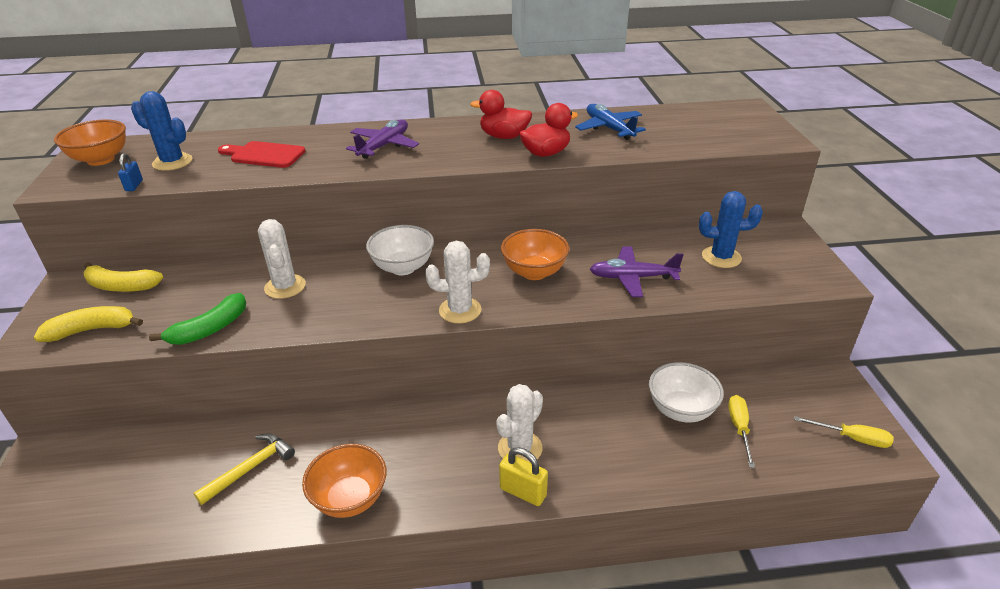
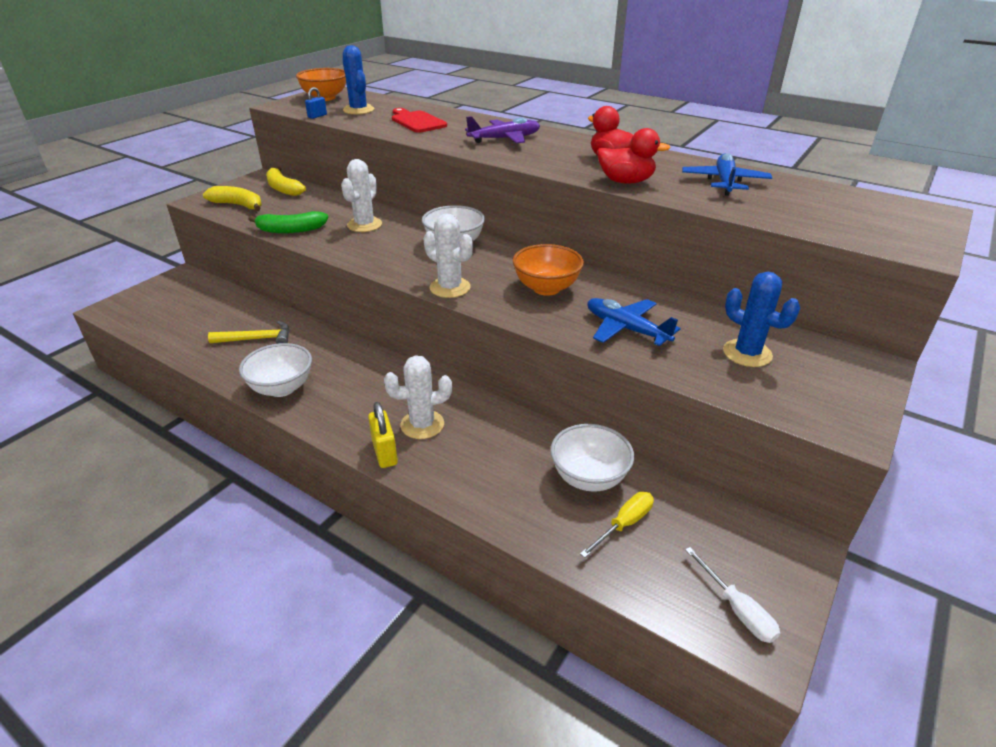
camera: 40 degrees right, 0 degrees up
orange bowl [302,444,386,518] -> white bowl [239,343,312,397]
purple plane [590,247,684,297] -> blue plane [587,298,681,346]
yellow screwdriver [794,416,894,448] -> white screwdriver [685,547,780,643]

